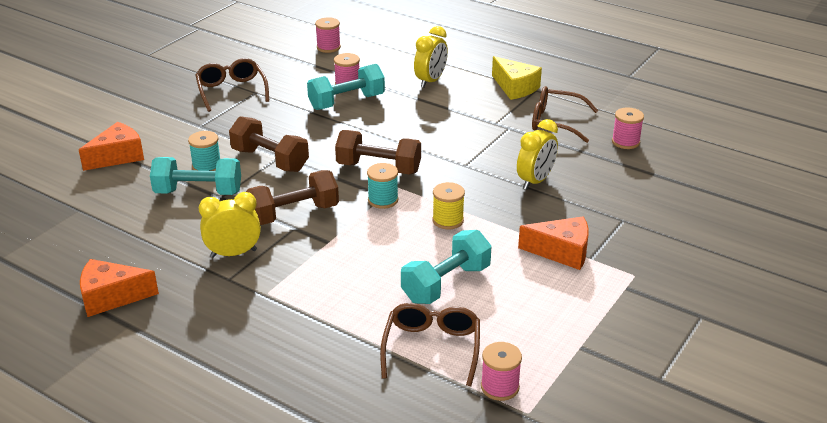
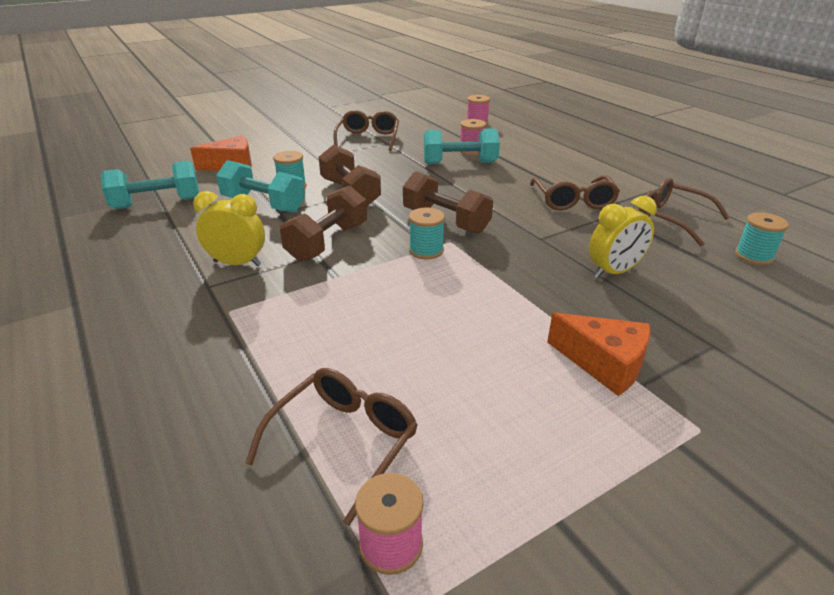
camera: 25 degrees right, 0 degrees up
orange cheese [80,259,159,317] -> none
brown dumbbell [246,170,339,225] -> brown dumbbell turned 60 degrees counterclockwise [280,185,367,262]
turquoise dumbbell [401,230,491,304] -> turquoise dumbbell moved to [101,161,199,209]
yellow clock [414,26,448,88] -> none
yellow spool [432,182,465,229] -> none
yellow cheese [492,56,542,100] -> none
pink spool [612,107,644,149] -> turquoise spool [735,212,789,265]
none -> brown glasses [530,176,620,211]

